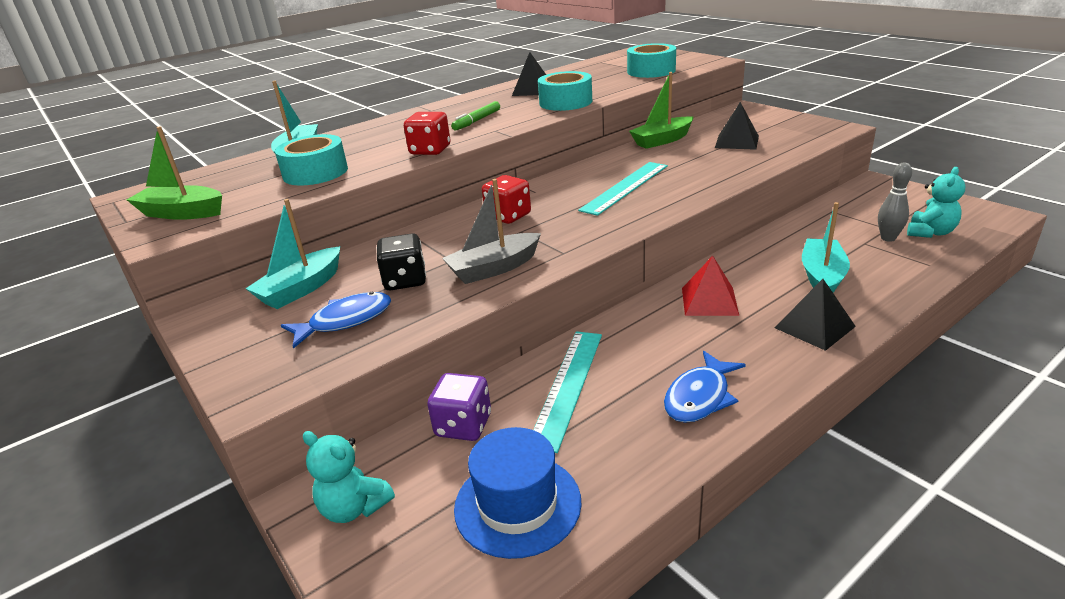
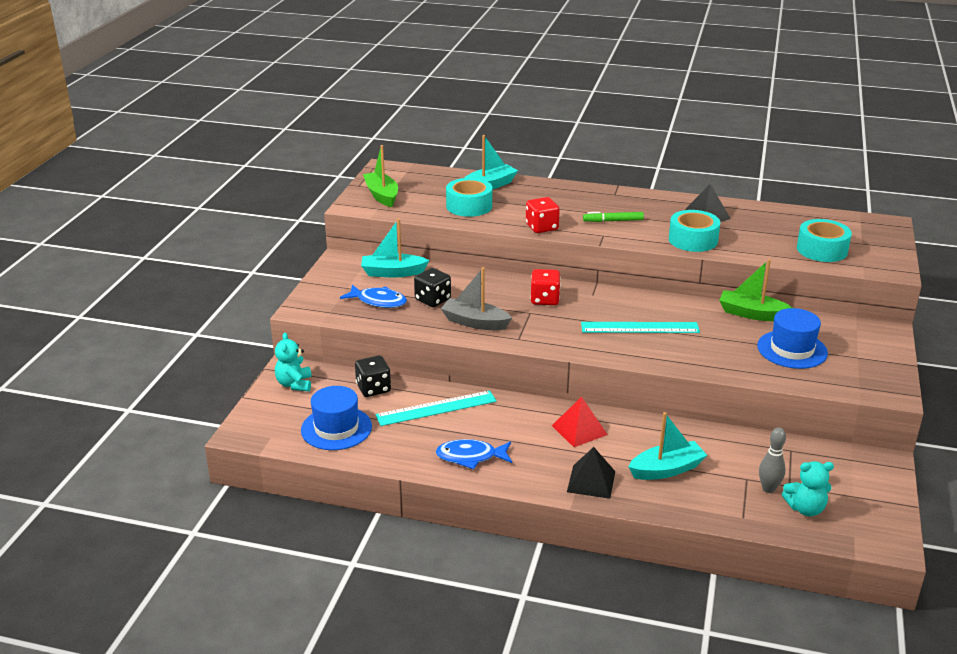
camera: 50 degrees right, 0 degrees up
purple dice [427,373,491,441] -> black dice [355,355,391,397]
black pyramid [715,102,759,150] -> blue hat [757,308,828,369]

